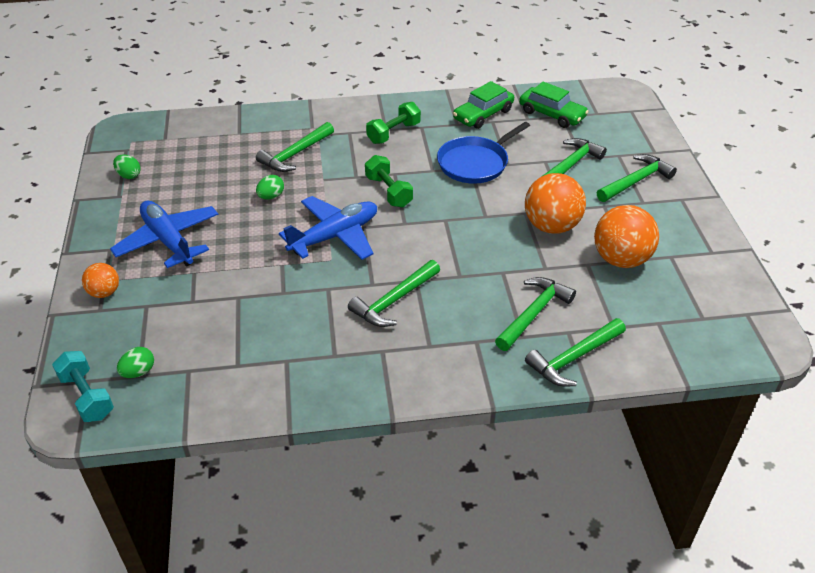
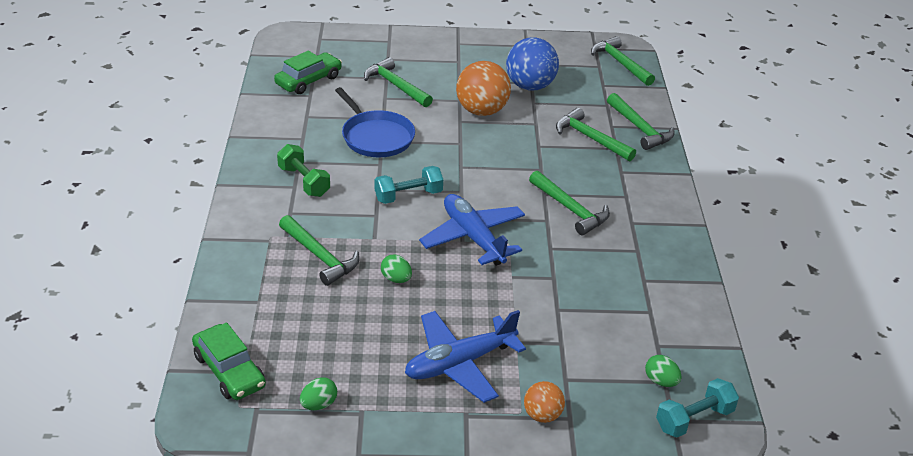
camera: 85 degrees left, 5 degrees down
green dumbbell [365,155,413,208] -> turquoise dumbbell [375,166,443,204]
green car [453,81,514,129] -> green car moved to [192,323,266,400]
orange ball [594,205,659,268] -> blue ball [506,37,559,90]
green hammer [597,154,677,202] -> green hammer moved to [591,36,655,86]

